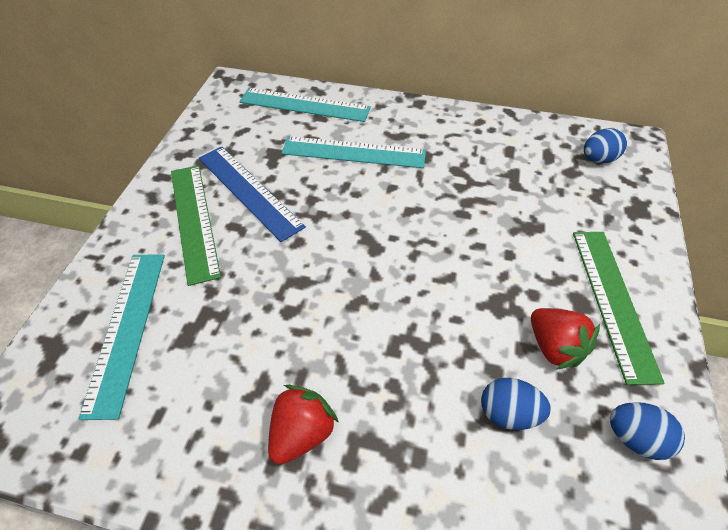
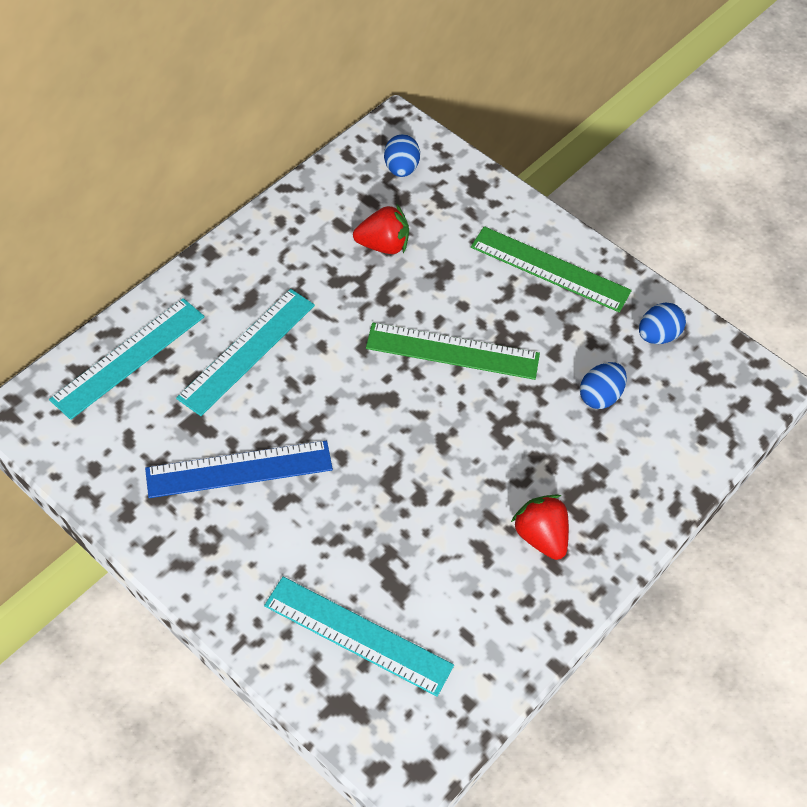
camera: 65 degrees left, 5 degrees up
green ruler [171,165,221,286] -> green ruler moved to [366,323,540,380]
red strawberry [531,308,600,370] -> red strawberry moved to [353,204,409,254]

